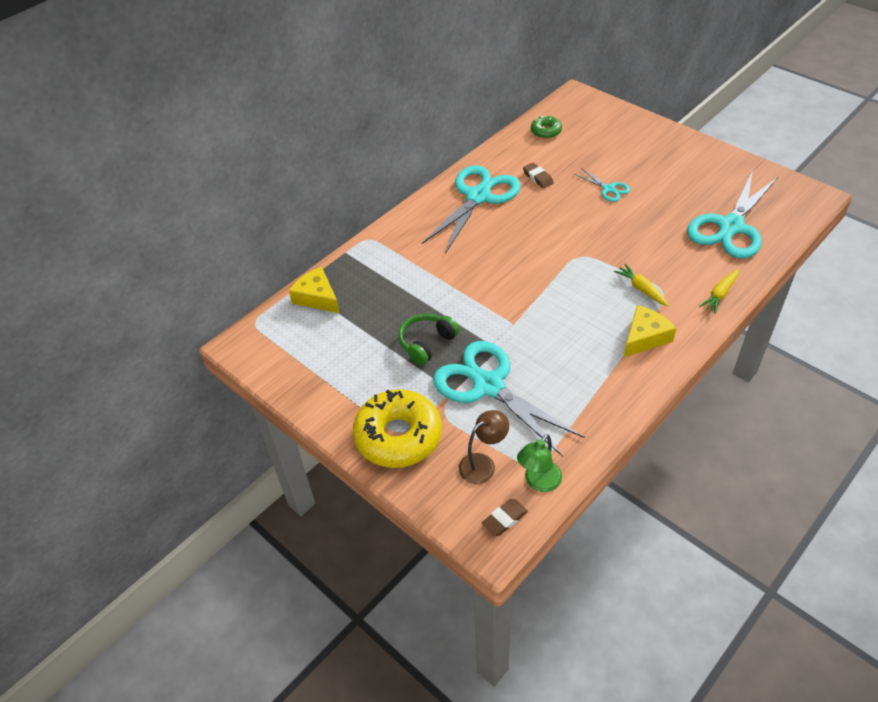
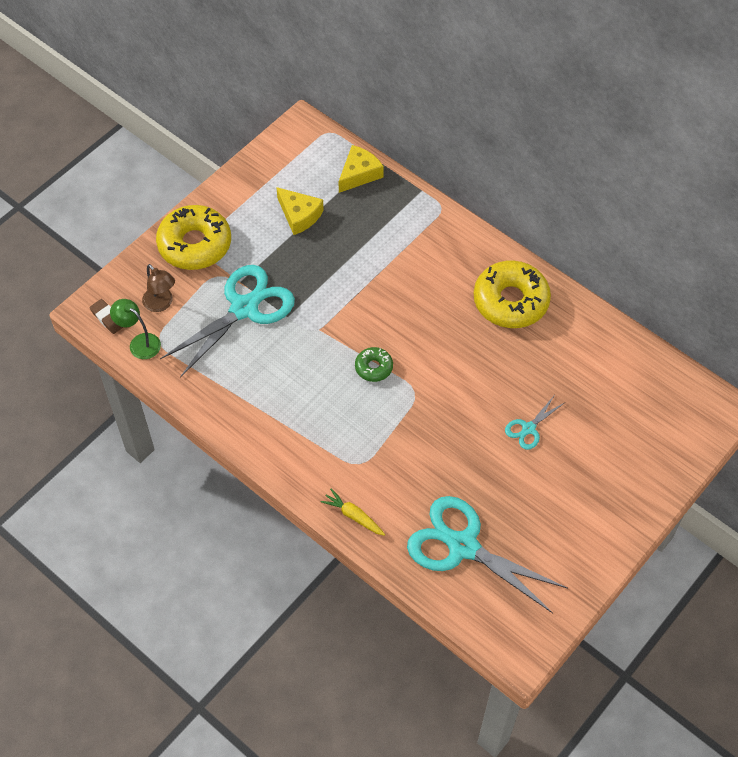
camera: 85 degrees right, 10 degrees up
green headphones [399,313,460,365] -> none
turquoise scissors [422,165,521,254] -> yellow donut [474,260,551,328]
brown eraser [523,163,554,189] -> none
green donut [531,115,562,139] -> green donut moved to [355,347,393,382]
yellow carrot [614,264,669,306] -> none
yellow cheese [623,305,677,358] -> yellow cheese moved to [276,187,324,235]

